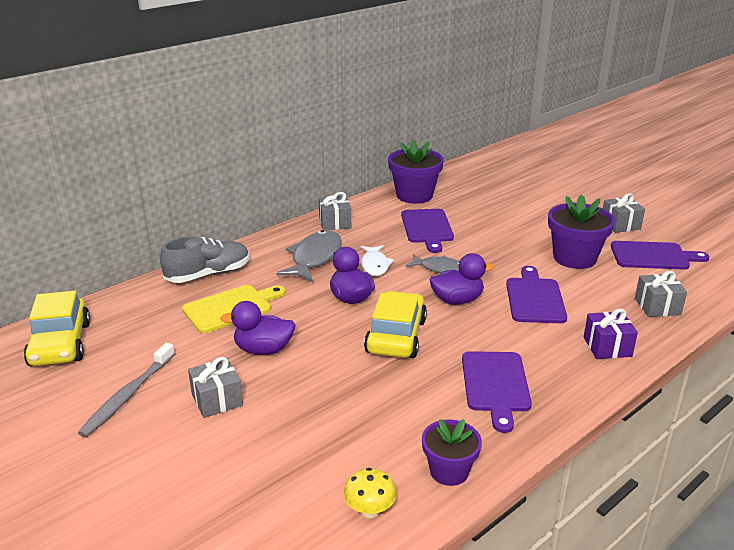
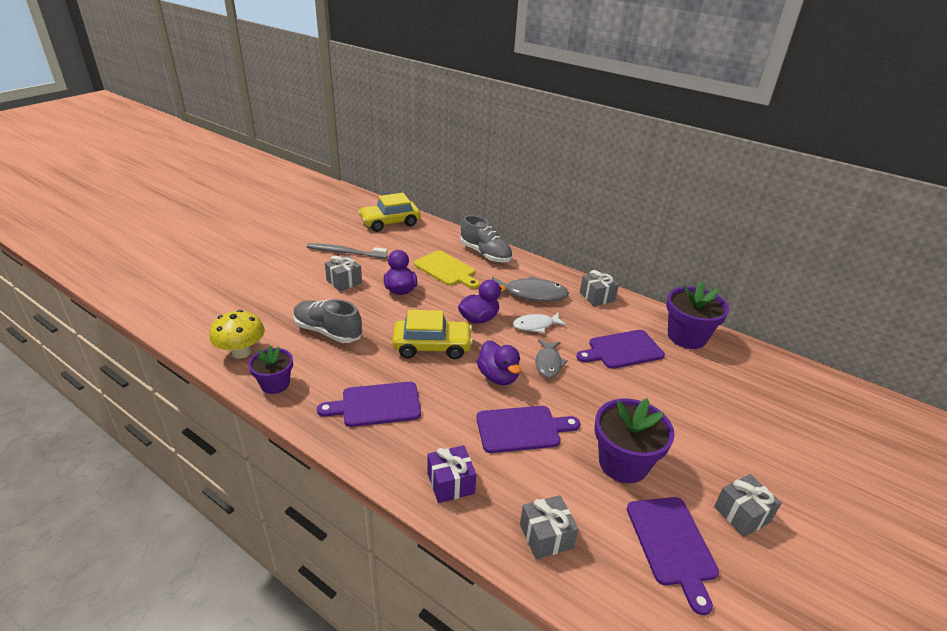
camera: 75 degrees right, 5 degrees up
yellow mushroom [344,468,397,518] -> yellow mushroom [209,310,265,359], size x1.55
none -> grey shoe [293,299,362,343]

